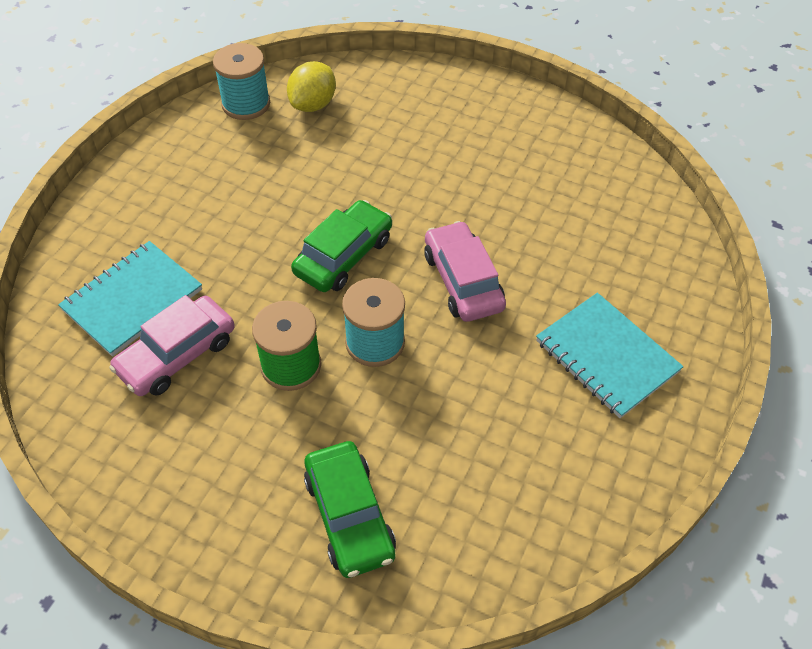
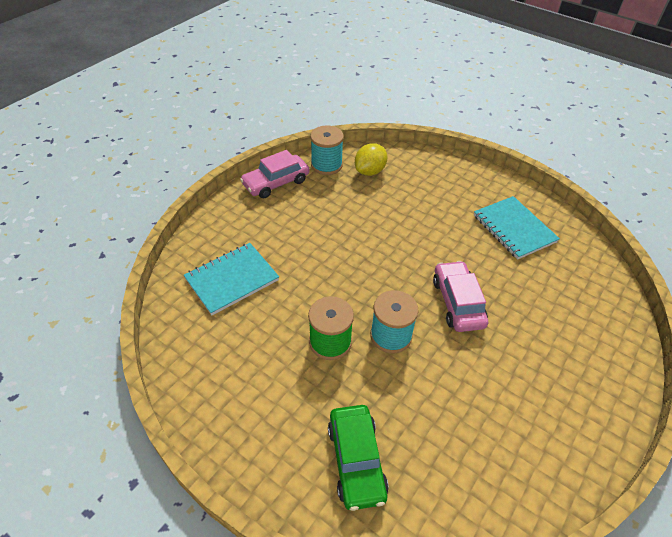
camera: 10 degrees right, 5 degrees down
pink car [109,295,235,396] -> pink car moved to [240,150,309,198]
green car [291,200,392,292] -> none
turquoise notebook [536,293,683,418] -> turquoise notebook moved to [474,196,560,260]

